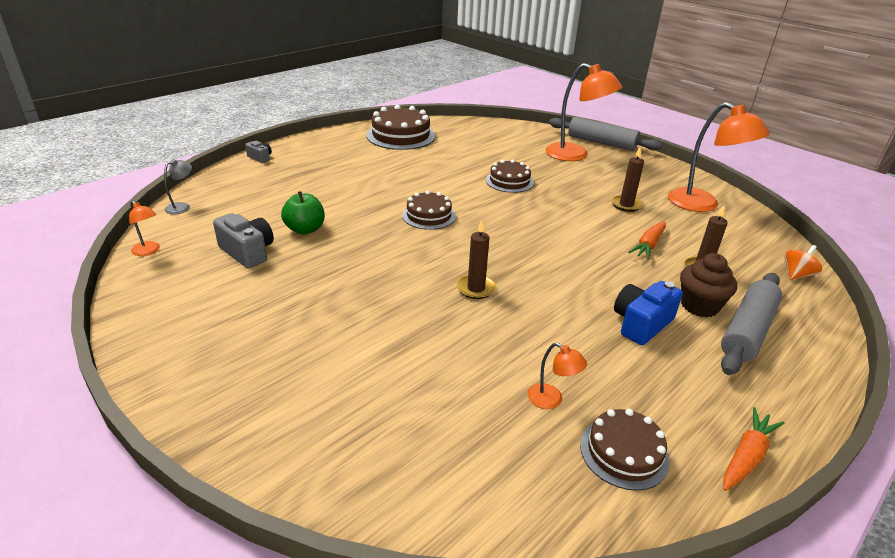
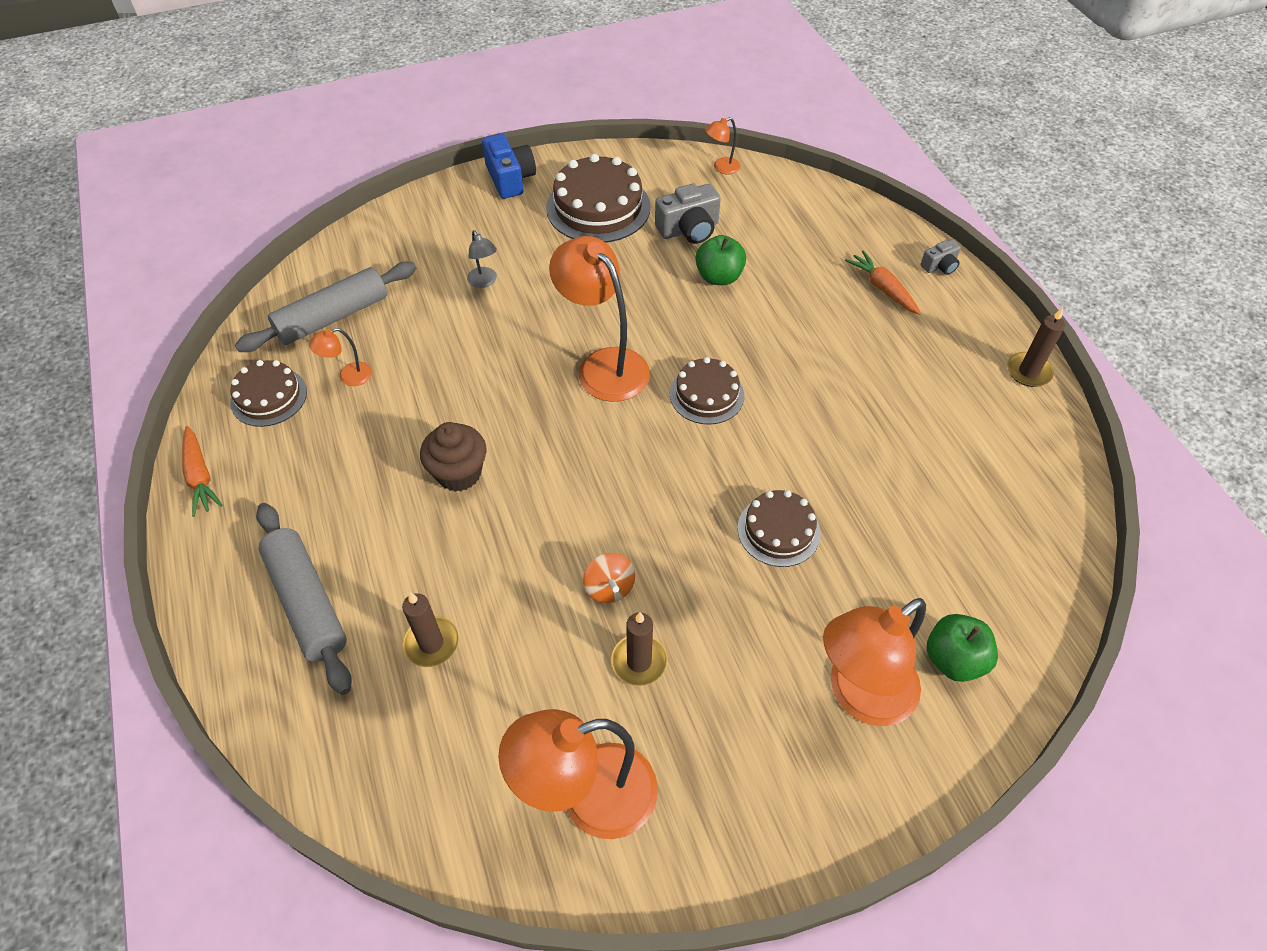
camera: 115 degrees right, 20 degrees up
grey lamp [164,159,192,215] -> grey lamp moved to [467,230,497,288]
brown cake [366,105,435,150] -> brown cake moved to [546,154,650,243]
brown candle [457,220,496,299] -> brown candle moved to [1007,307,1065,387]
grey rolling pin [549,117,662,151] -> grey rolling pin moved to [235,262,416,352]
blue camera [614,281,683,345] -> blue camera moved to [482,134,536,199]
orange carrot [628,221,666,260] -> orange carrot moved to [845,251,921,315]
brown cupcake [680,253,737,317] -> brown cupcake moved to [420,422,486,492]
orange spinning top [784,245,822,280] -> orange spinning top moved to [583,553,635,603]
none -> orange lamp [549,236,650,402]
none -> green apple [927,614,998,682]

